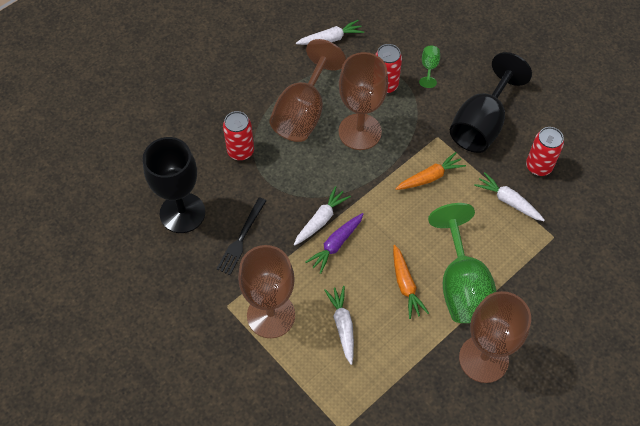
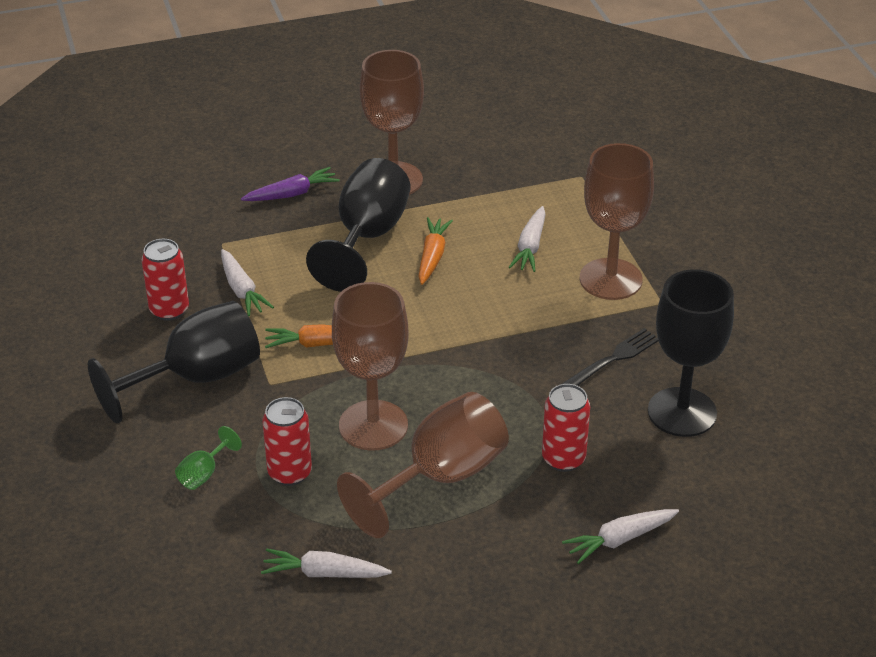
camera: 155 degrees left, 20 degrees down
white carrot [294,186,351,246] -> white carrot moved to [562,509,679,564]
purple carrot [305,213,363,274] -> purple carrot moved to [241,167,340,201]
green goblet [428,203,497,323] -> black goblet [306,158,411,292]

